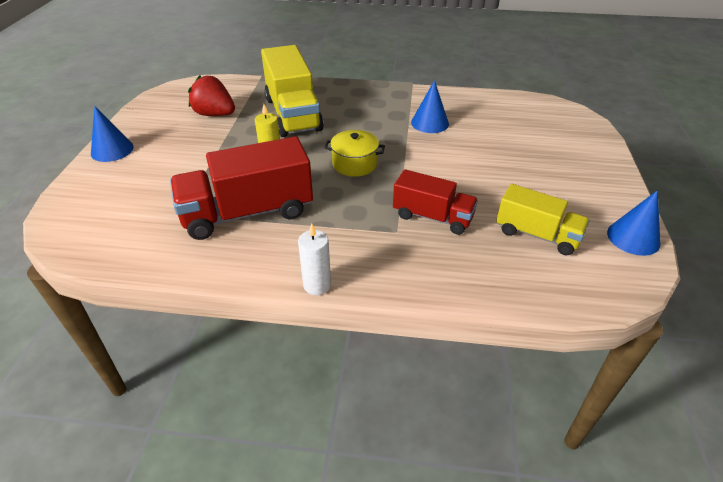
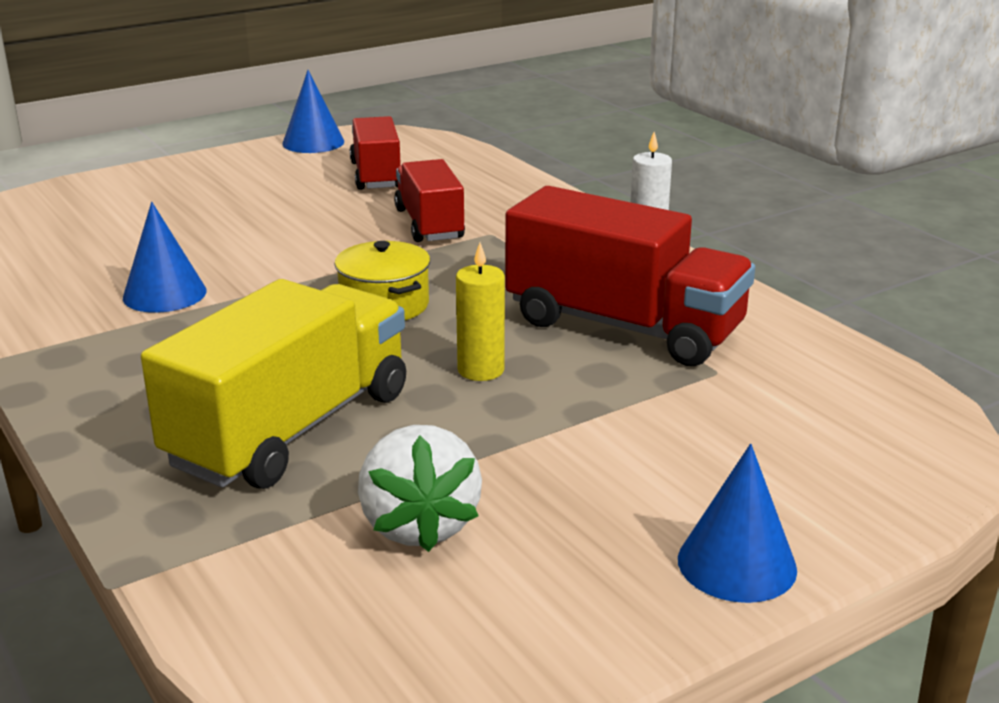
camera: 130 degrees left, 15 degrees down
red strawberry [188,75,235,116] -> white strawberry [358,425,482,552]
yellow truck [496,184,590,256] -> red truck [350,116,401,190]

